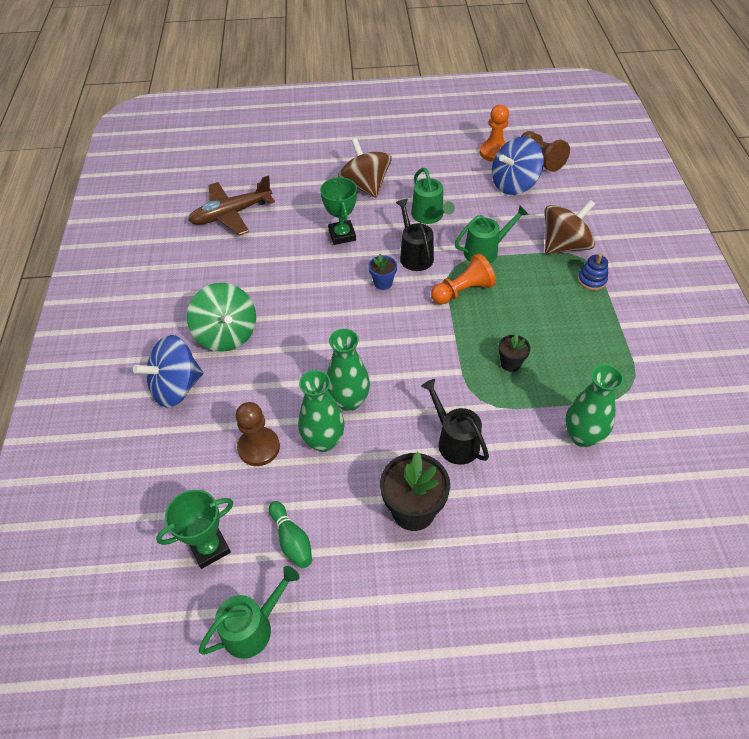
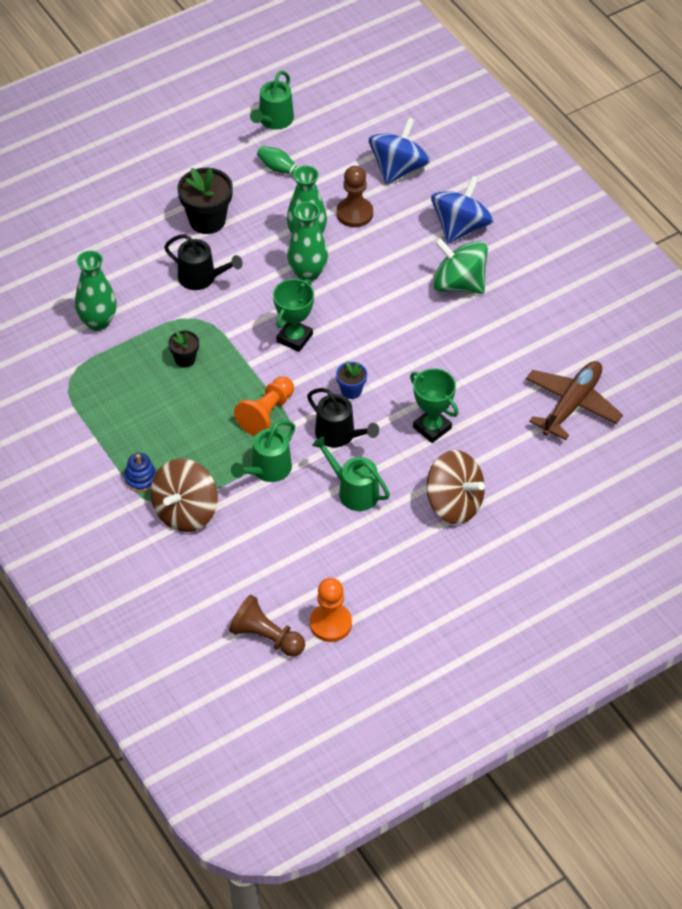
camera: 150 degrees right, 0 degrees up
green trophy [156,490,233,569] -> green trophy moved to [273,279,314,352]
blue spinning top [492,137,544,195] -> blue spinning top moved to [369,117,430,185]

